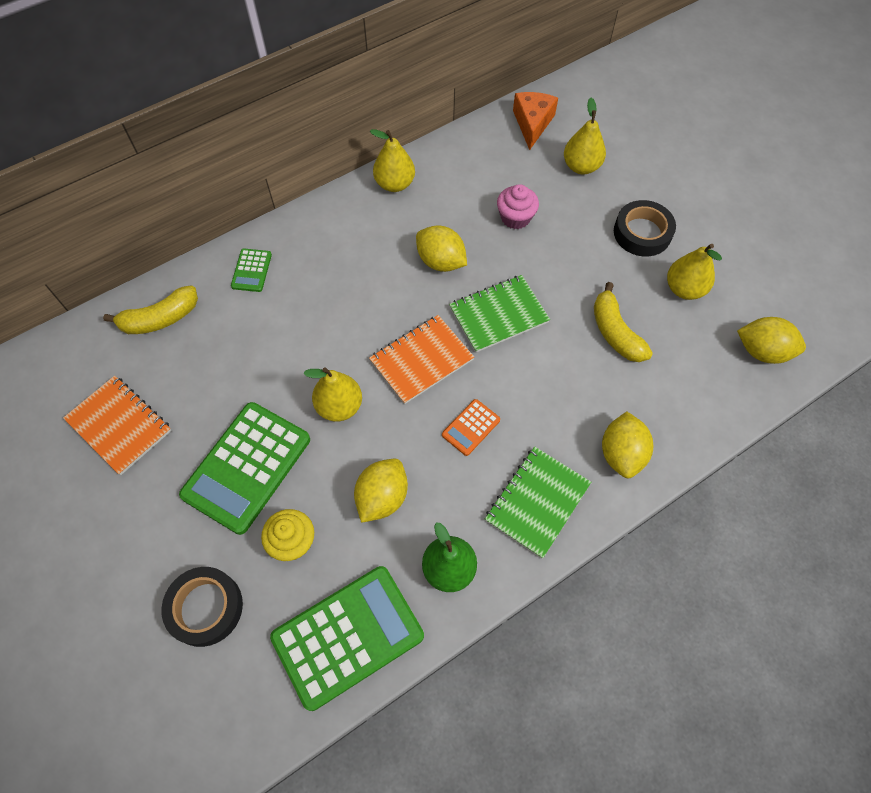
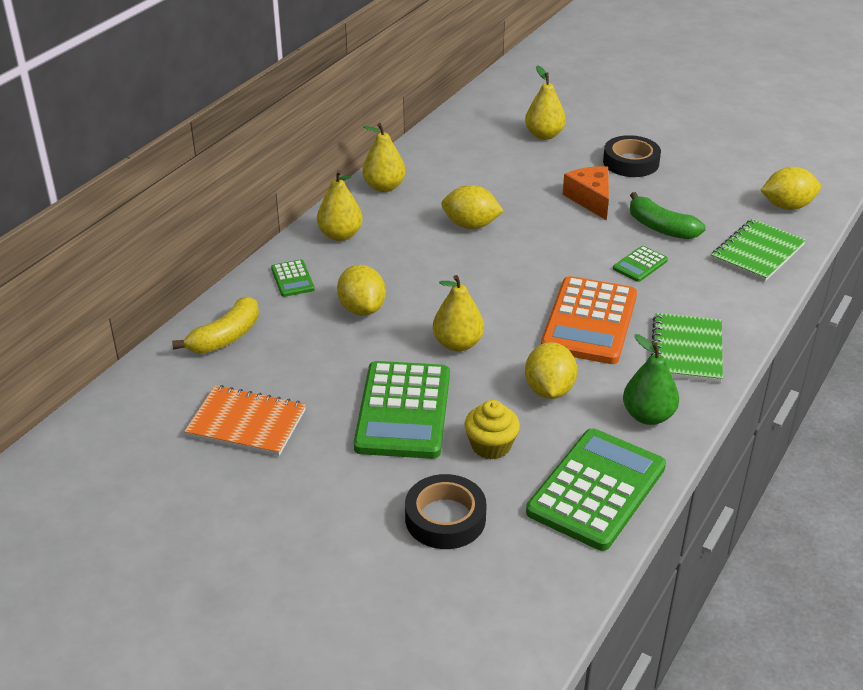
camera: 25 degrees left, 25 degrees down
orange notebook [369,315,474,404] -> none
orange calculator [442,399,500,456] -> orange calculator [541,276,637,364], size x2.19
green notebook [449,275,550,353] -> green notebook moved to [711,219,806,282]
pink cupcake [497,184,539,229] -> none
orange cheese [513,92,558,150] -> orange cheese moved to [563,166,609,220]
yellow banana [594,282,653,362] -> green banana [630,192,706,239]
yellow lemon [602,411,653,478] -> yellow lemon moved to [337,265,386,316]
yellow pear [667,244,722,300] -> yellow pear moved to [317,170,363,241]
none -> green calculator [613,246,668,282]

